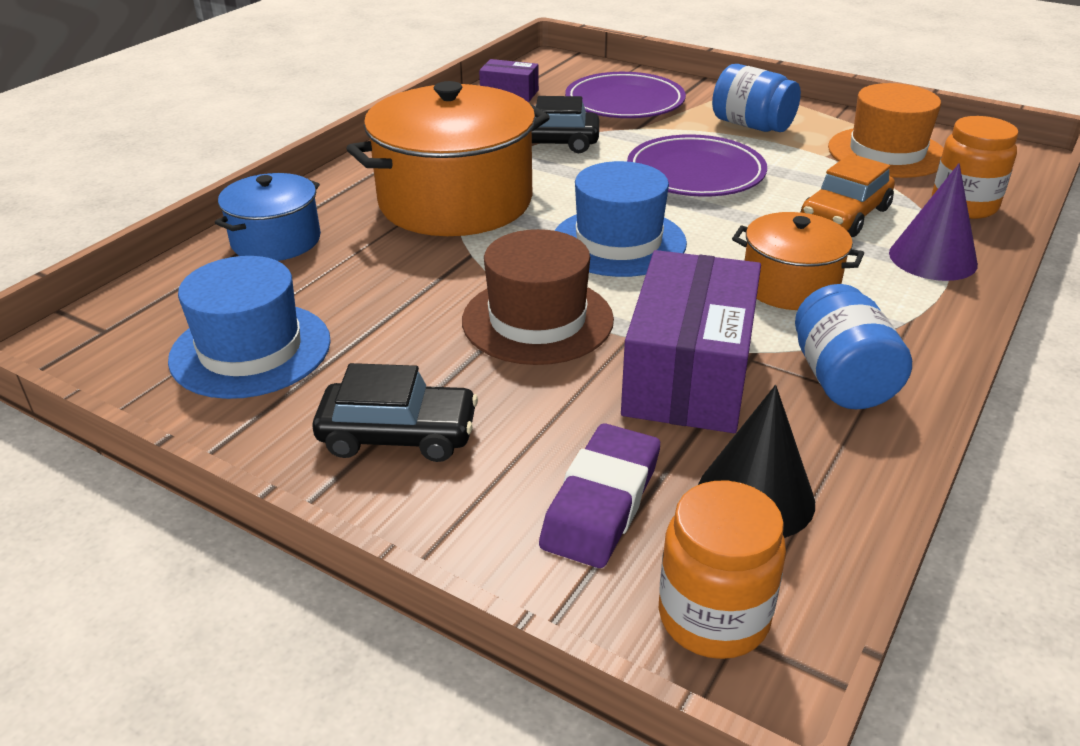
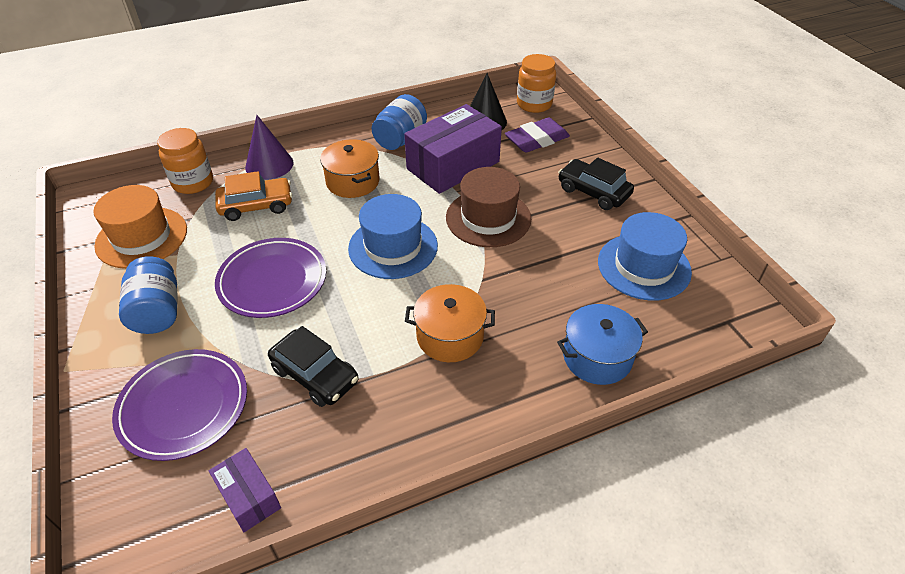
camera: 145 degrees left, 10 degrees up
orange pot [346,81,550,236] -> orange pot [405,284,495,362], size x0.54

